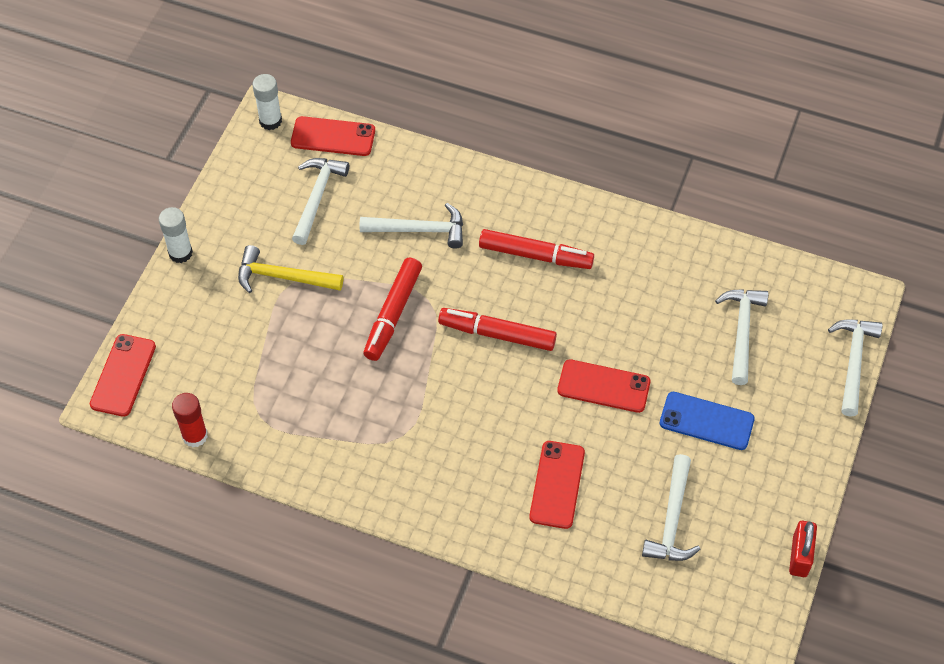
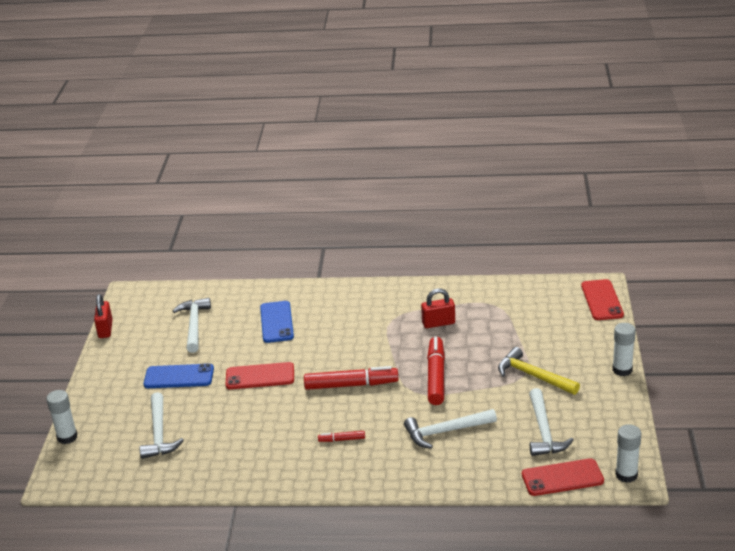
camera: 165 degrees right, 25 degrees down
red glue stick [172,393,208,447] -> none
yellow hammer [238,245,344,293] -> yellow hammer turned 135 degrees counterclockwise [498,347,580,395]
red marker [479,229,594,269] -> red marker [318,431,365,442], size x0.48
red phone [529,441,585,529] -> blue phone [260,301,294,343]
white hammer [828,320,883,417] -> white glue stick [46,390,78,444]
none -> red padlock [421,288,455,328]

